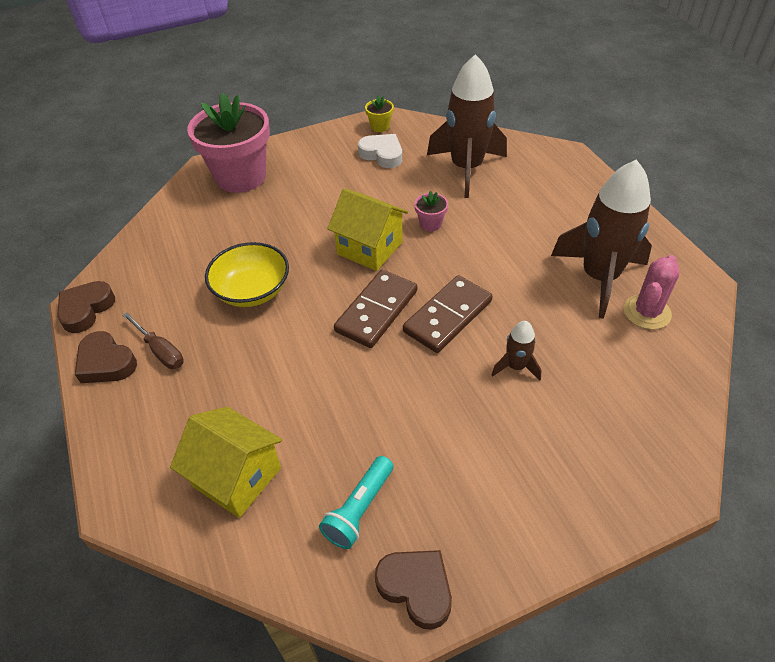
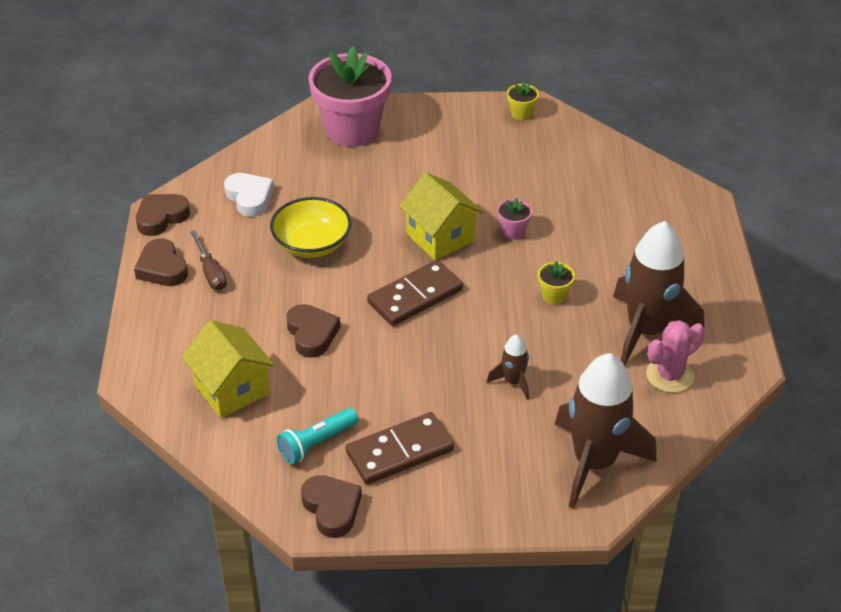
camera: 20 degrees right, 5 degrees down
white heart [358,134,402,168] -> white heart moved to [224,173,274,217]
brown domino [403,275,492,353] -> brown domino moved to [346,412,454,485]
brown rocket [427,54,507,198] -> brown rocket moved to [555,353,657,509]
none -> brown heart [286,304,340,358]
none -> yellow flower pot [538,261,575,304]

